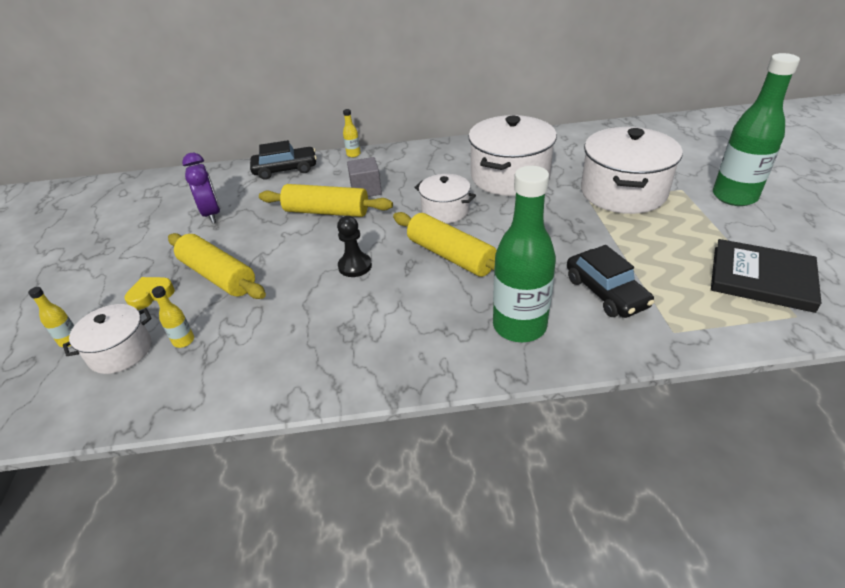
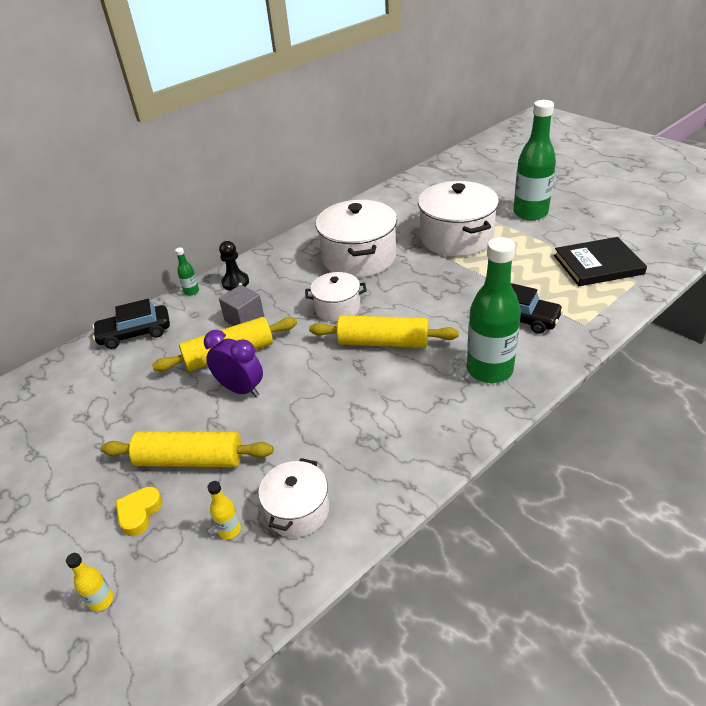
camera: 35 degrees left, 0 degrees up
white pot [63,304,152,374] -> white pot moved to [258,458,329,538]
purple clock [182,153,220,223] -> purple clock moved to [204,330,263,397]
black car [250,140,317,180] -> black car turned 150 degrees counterclockwise [92,299,170,349]
black pawn [337,216,372,277] -> black pawn moved to [219,241,249,291]
yellow bottle [343,109,361,157] -> green bottle [175,247,199,295]

